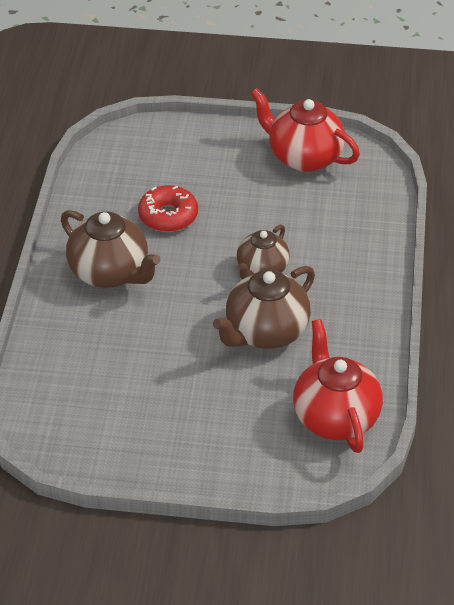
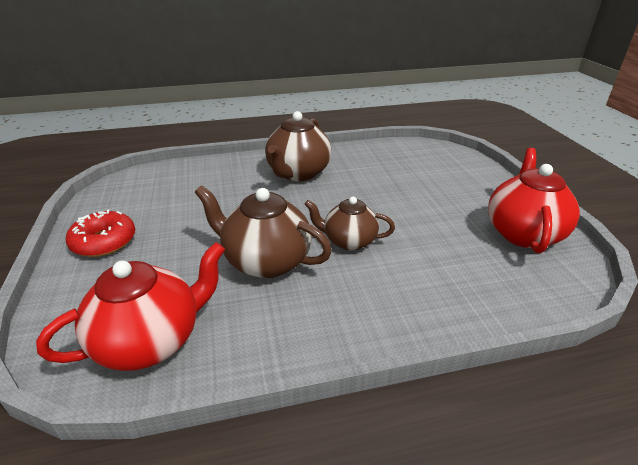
camera: 70 degrees right, 10 degrees down
red donut [138,185,198,232] -> red donut moved to [66,210,135,257]

